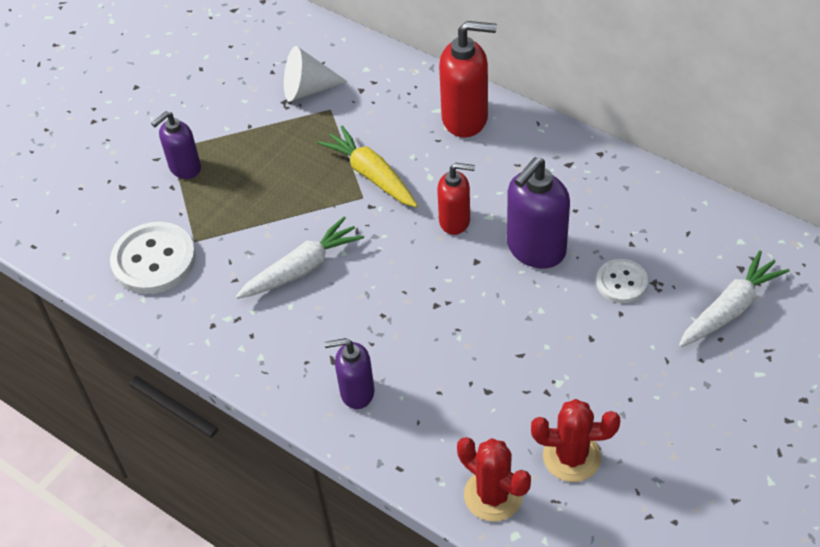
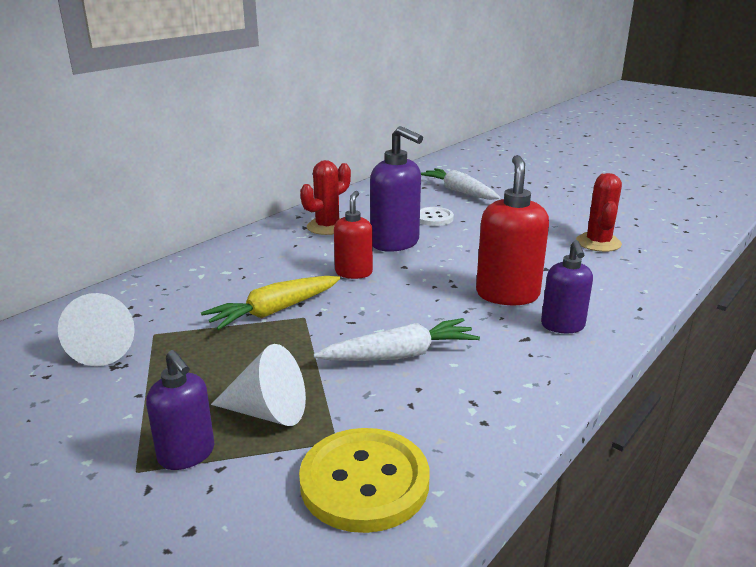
camera: 90 degrees left, 25 degrees down
white button [110,222,196,294] -> yellow button [299,428,429,533]
white carrot [236,216,364,299] -> white carrot turned 105 degrees clockwise [314,318,480,361]
red soap dispenser [439,21,497,137] -> red soap dispenser moved to [476,155,549,305]
red cactus [457,437,531,521] -> red cactus moved to [300,160,351,235]
none -> white cone [211,344,306,426]

